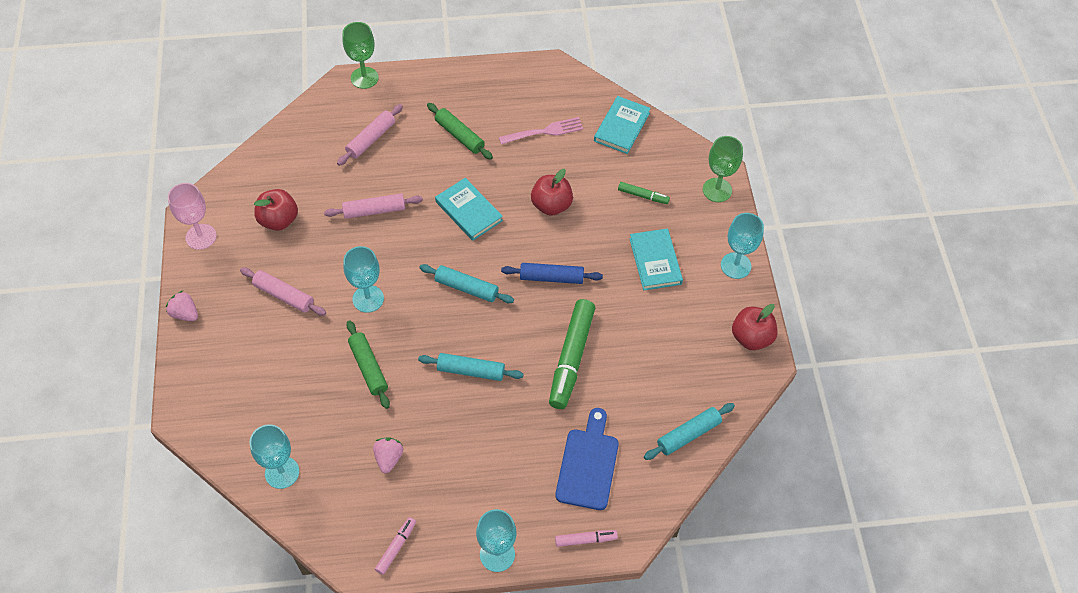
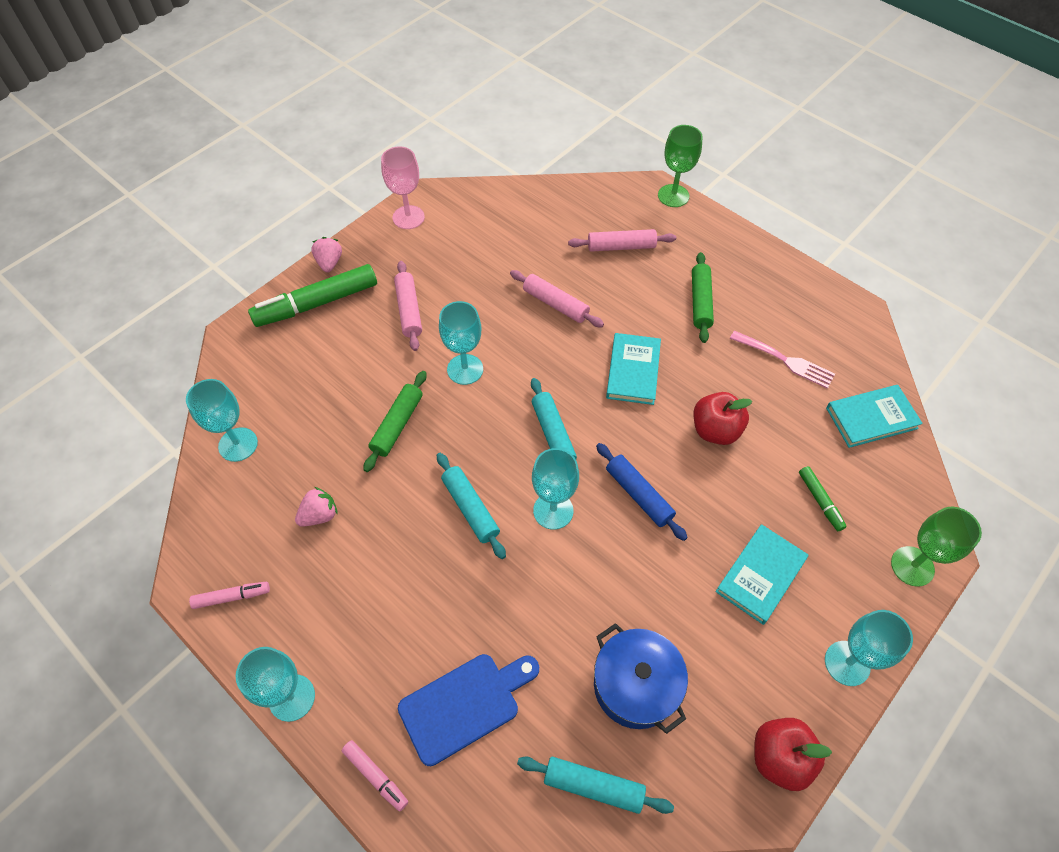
camera: 50 degrees right, 0 degrees up
red apple [254,189,298,231] -> none
green marker [549,299,595,409] -> green marker moved to [248,264,377,327]
none -> turquoise goblet [532,448,579,530]
none -> blue pot [594,623,688,734]

